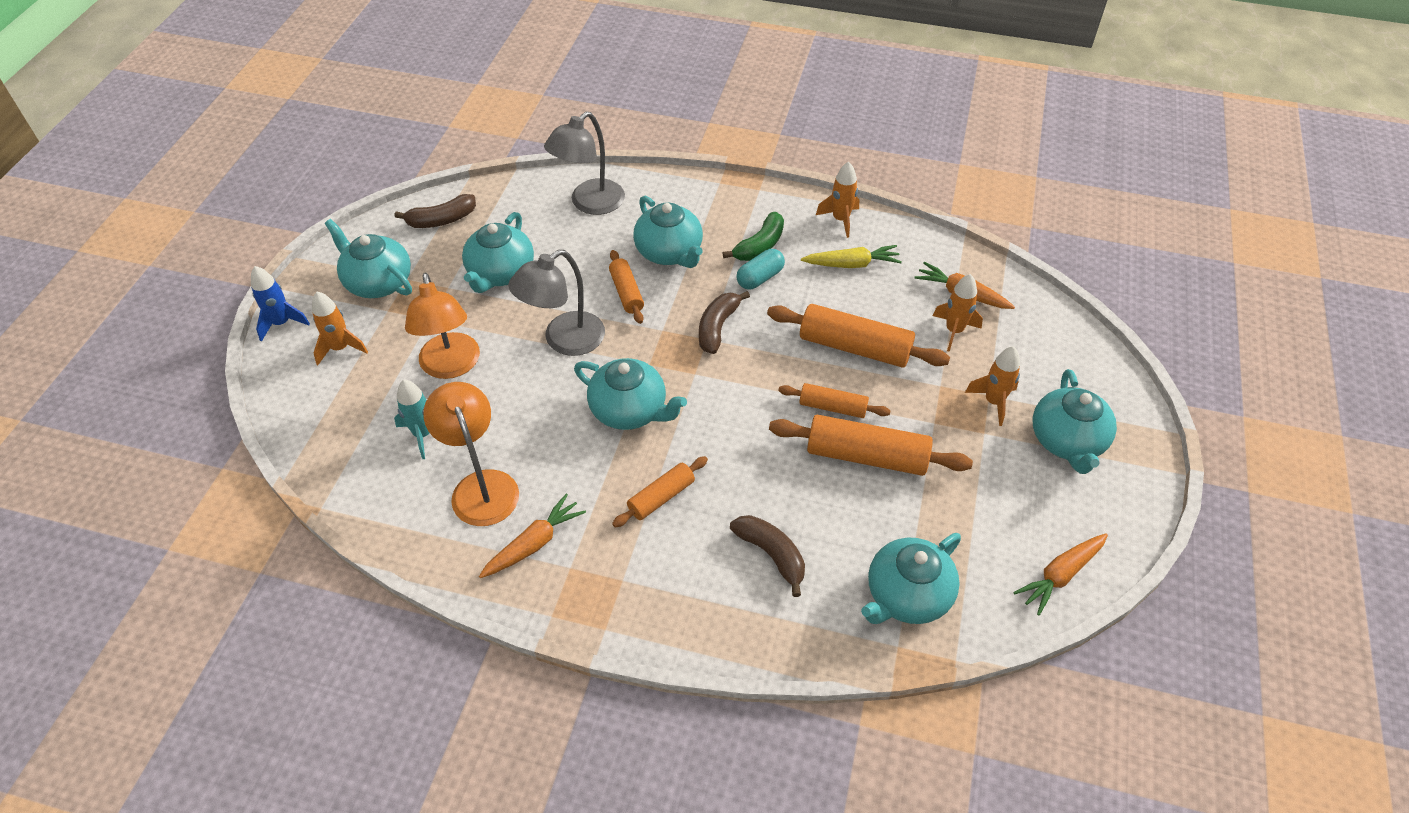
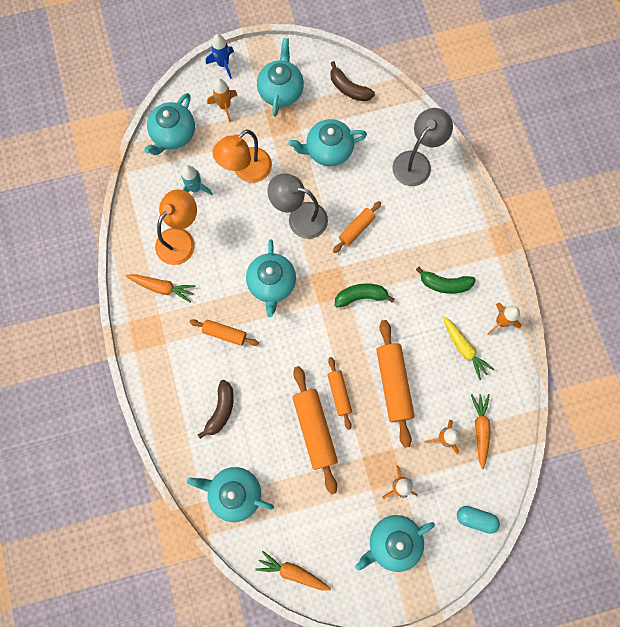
camera: 60 degrees right, 25 degrees up
grey lamp [544,112,625,215] -> grey lamp turned 120 degrees clockwise [393,108,453,186]
turquoise teapot [633,196,703,268] -> turquoise teapot moved to [144,93,195,155]
brown banana [699,291,750,354] -> green banana [335,284,394,308]
turquoise capsule [737,249,785,289] -> turquoise capsule moved to [457,506,500,534]

